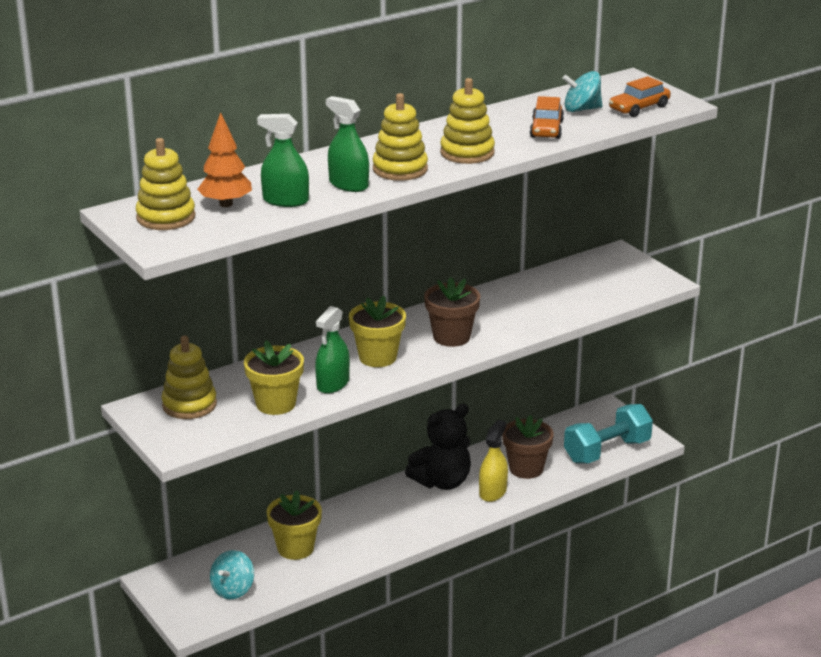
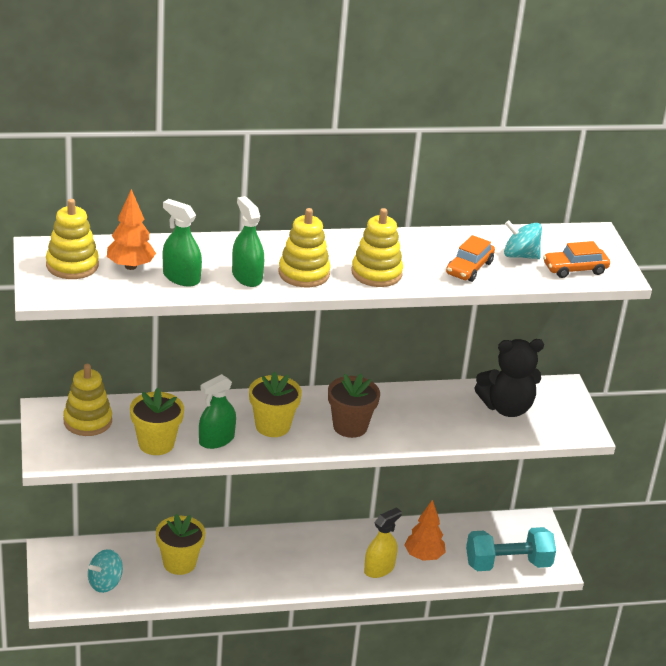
camera: 20 degrees right, 5 degrees up
black teddy bear [405,404,471,490] -> black teddy bear moved to [475,339,544,417]
brown flower pot [502,415,554,479] -> orange tree [404,500,446,561]

